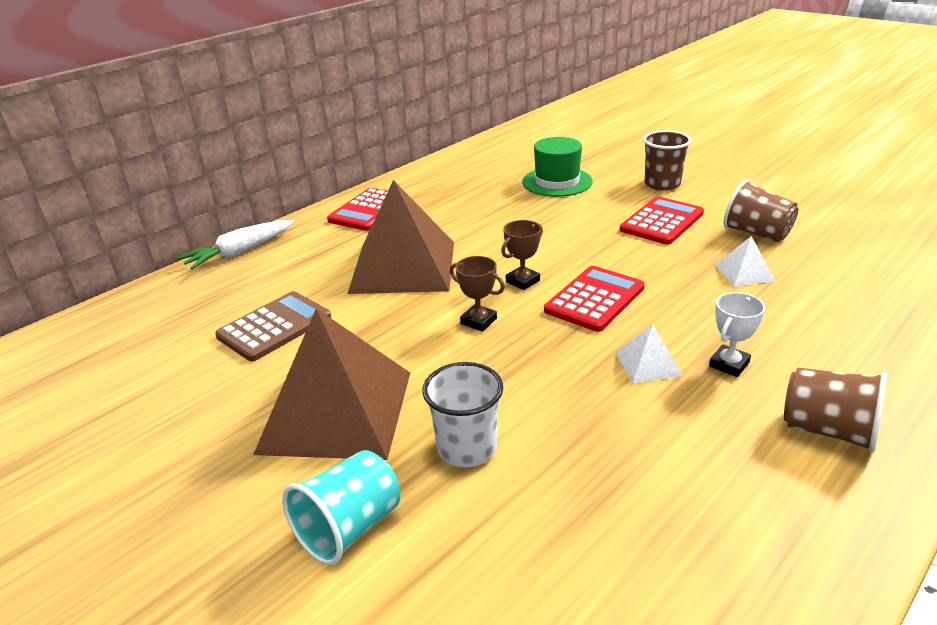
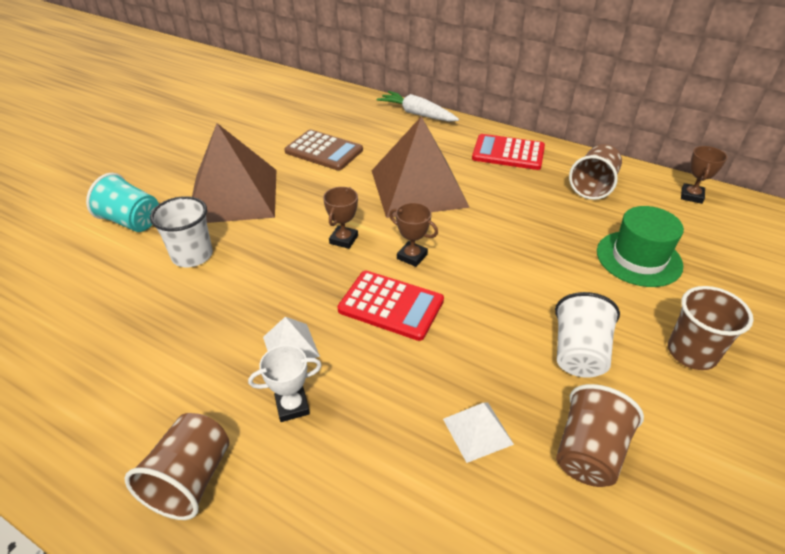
camera: 75 degrees right, 10 degrees up
red calculator [620,197,704,245] -> white cup [555,292,620,378]
white trophy [709,292,765,377] -> white trophy turned 45 degrees counterclockwise [248,345,322,422]
none -> brown cup [569,144,622,200]
none -> brown trophy [681,146,727,204]

